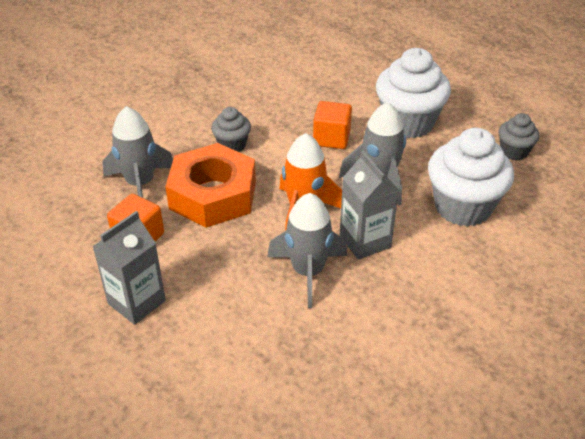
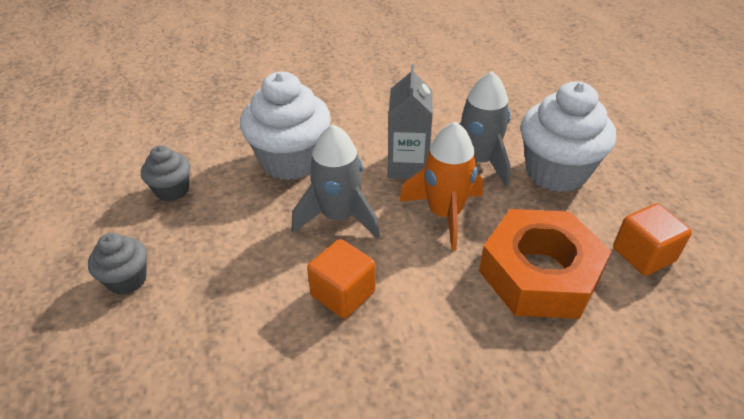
camera: 150 degrees left, 0 degrees up
grey carton [92,211,166,325] -> none
grey rocket [102,106,173,198] -> none
grey cupcake [211,107,251,152] -> grey cupcake moved to [88,233,147,295]
white cupcake [376,48,451,138] -> white cupcake moved to [521,81,616,192]

